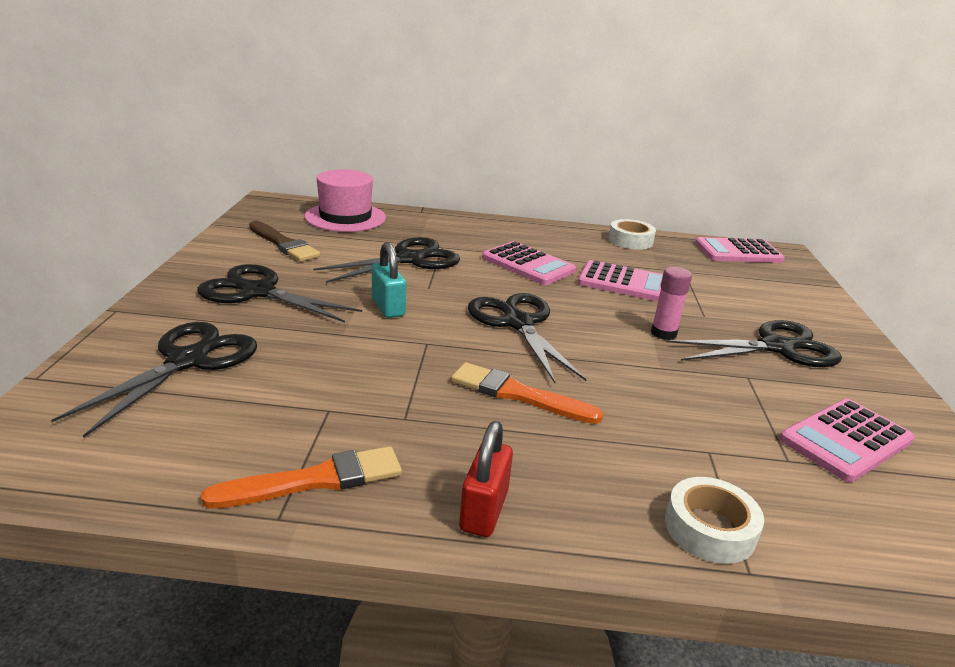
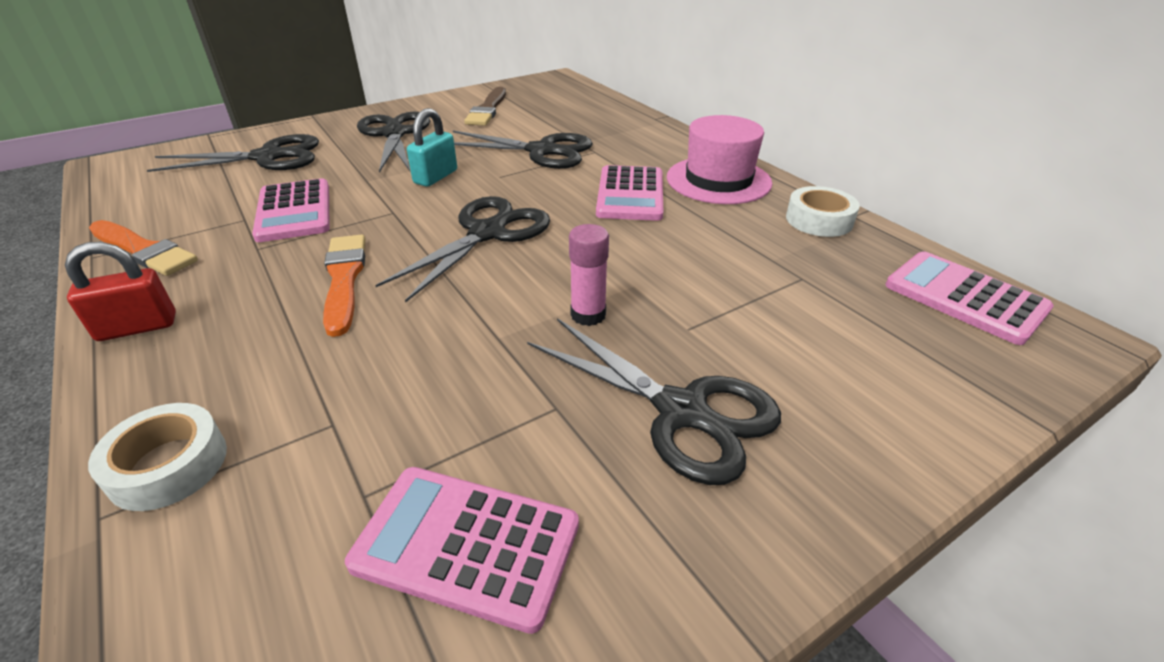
camera: 55 degrees right, 10 degrees up
pink hat [305,169,386,232] -> pink hat moved to [667,115,772,204]
pink calculator [578,260,663,301] -> pink calculator moved to [252,178,330,242]

